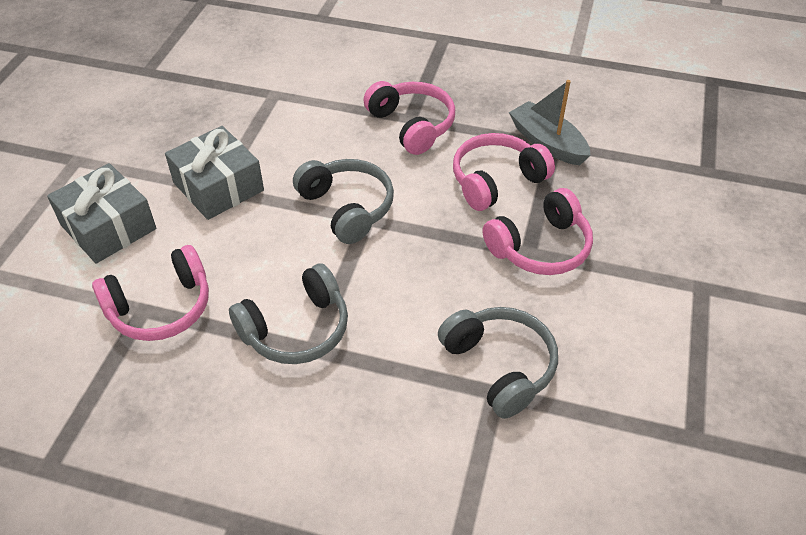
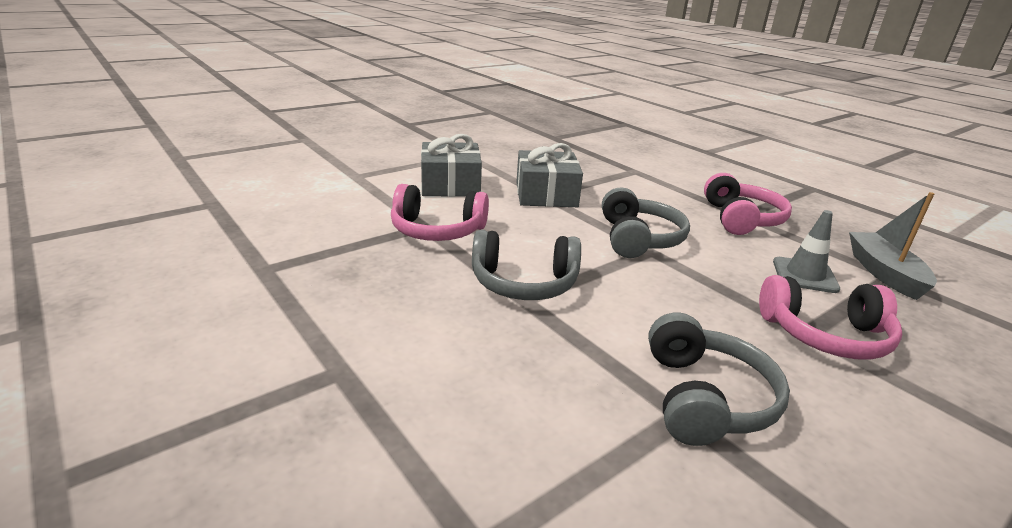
camera: 35 degrees right, 20 degrees down
pink headphones [453,133,555,211] -> grey traffic cone [773,210,840,293]

